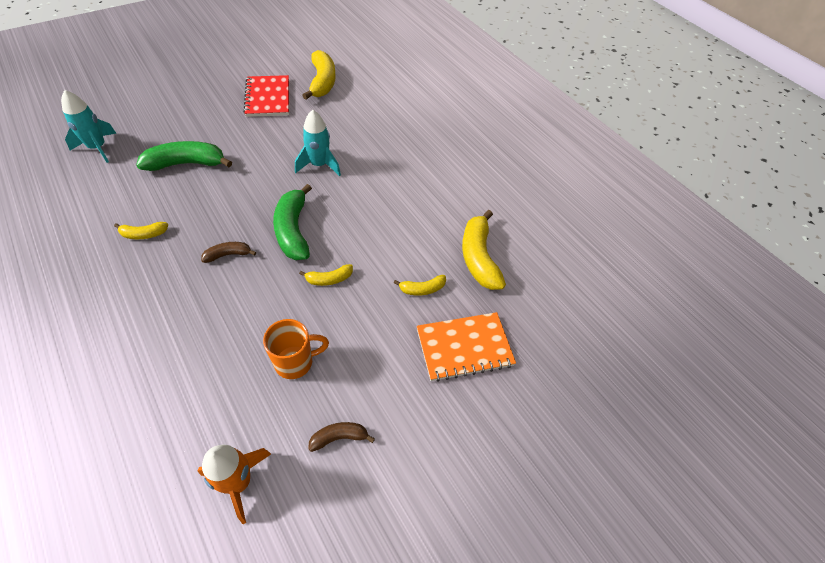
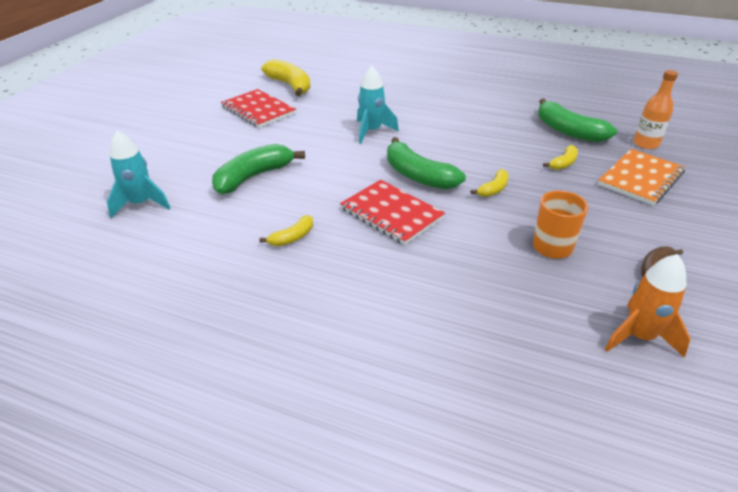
camera: 30 degrees left, 15 degrees down
brown banana [201,242,256,263] -> red notebook [340,180,445,245]
yellow banana [462,210,506,290] -> green banana [538,98,617,142]
none -> orange bottle [634,70,678,149]

